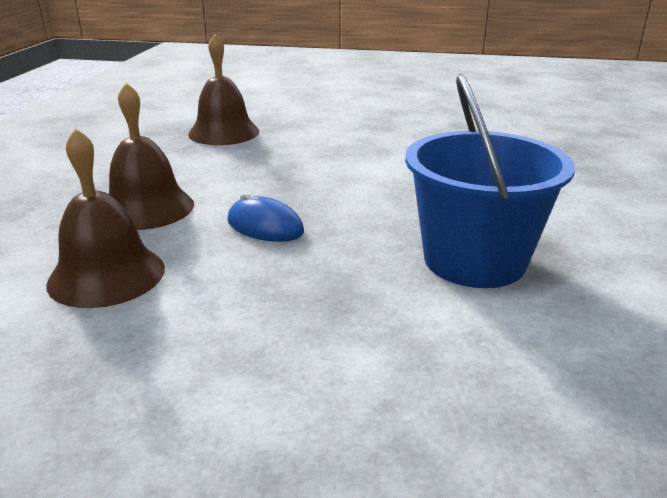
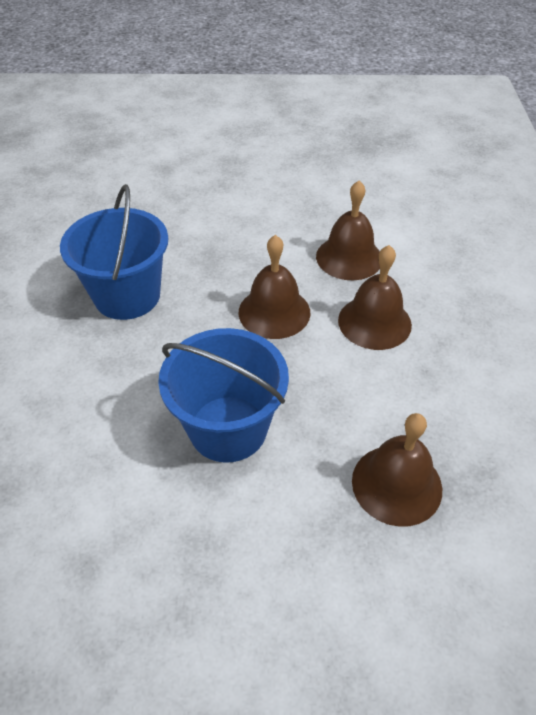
camera: 170 degrees right, 20 degrees up
blue mouse [227,193,304,242] -> brown bell [239,235,310,339]
none -> blue bucket [158,328,289,463]

